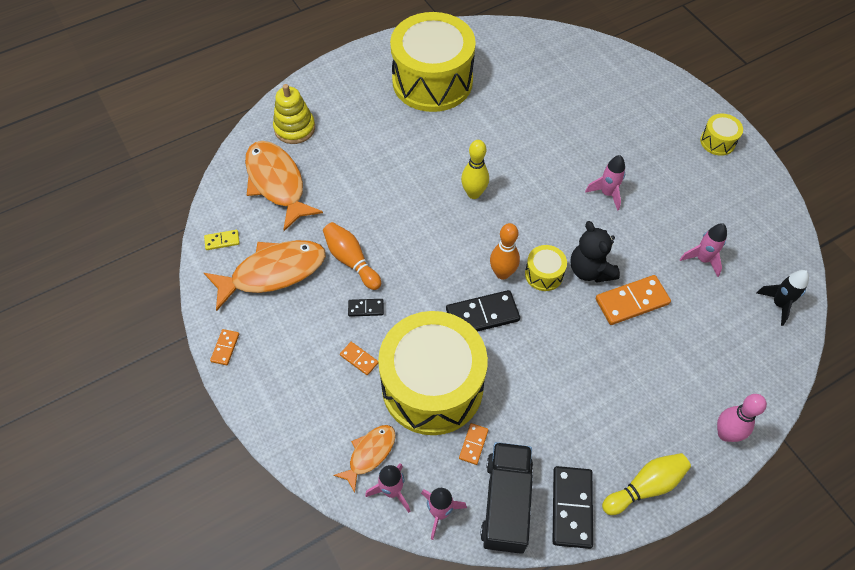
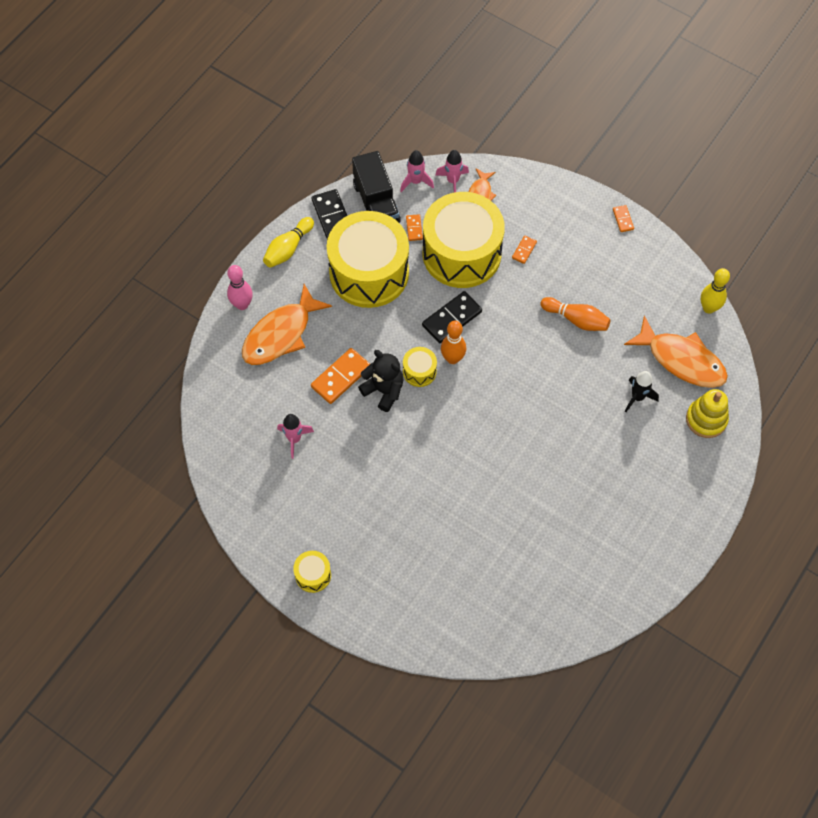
camera: 155 degrees right, 5 degrees up
yellow domino [204,230,240,250] -> none
orange fish [204,240,326,311] -> orange fish moved to [242,284,332,365]
orange domino [340,342,378,375] -> orange domino turned 75 degrees counterclockwise [512,236,537,264]
black domino [348,299,384,317] -> none
yellow drum [390,12,476,112] -> yellow drum moved to [327,211,409,308]
yellow bowling pin [461,140,489,199] -> yellow bowling pin moved to [701,268,730,314]
pink rocket [585,155,625,211] -> none
black rocket [757,270,809,326] -> black rocket moved to [625,371,659,412]

